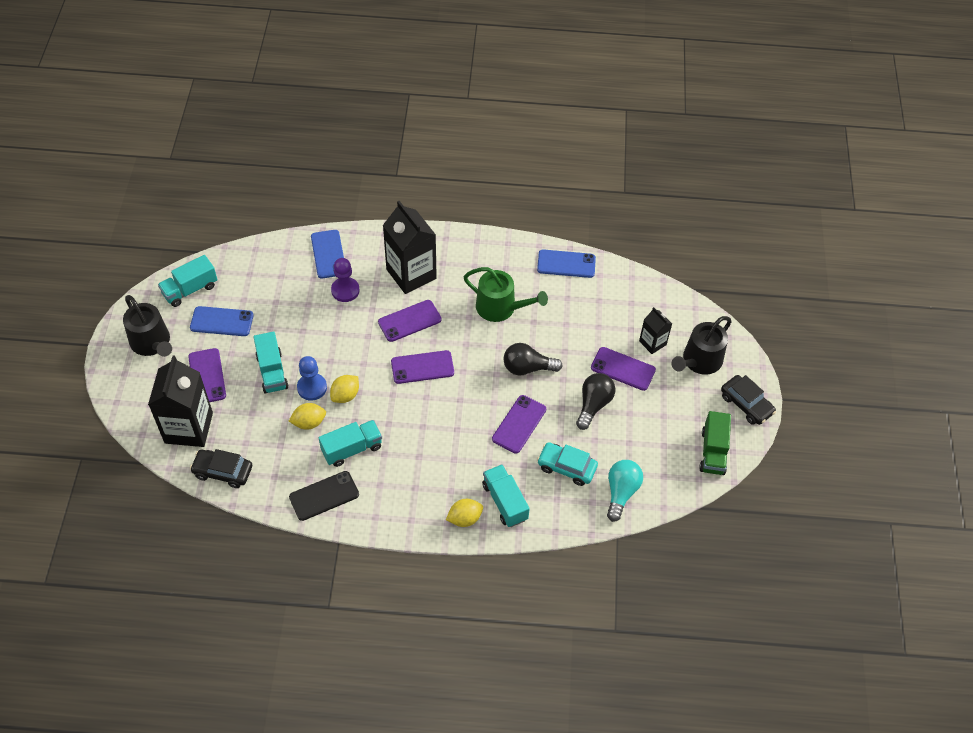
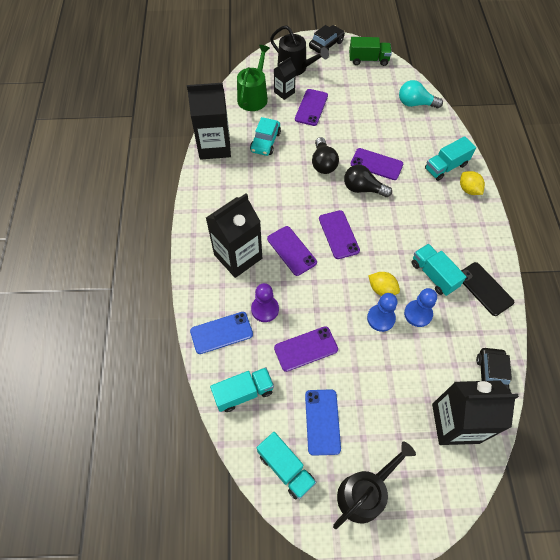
camera: 95 degrees left, 5 degrees up
purple phone [188,348,226,402] -> purple phone moved to [274,326,338,372]
turquoise truck [254,332,289,394] -> turquoise truck moved to [210,367,274,412]
yellow lemon [289,403,326,430] -> blue pawn [404,288,437,327]
green watering can [464,267,548,322] -> green watering can moved to [237,45,270,111]
blue phone [537,249,596,278] -> black carton [187,83,231,160]
turquoise car [537,442,598,486] -> turquoise car moved to [250,117,281,156]
black light bulb [576,373,616,430] -> black light bulb moved to [344,165,392,197]

